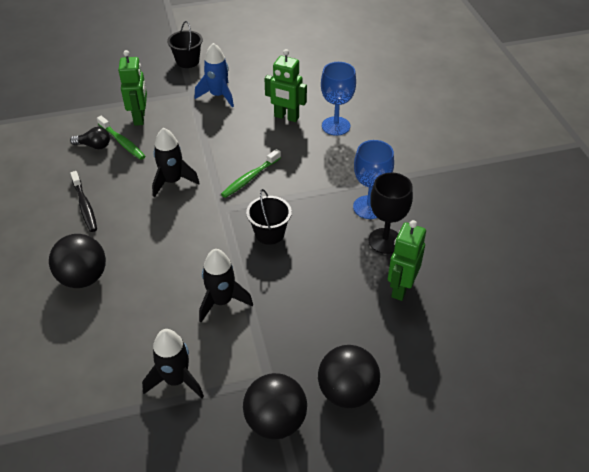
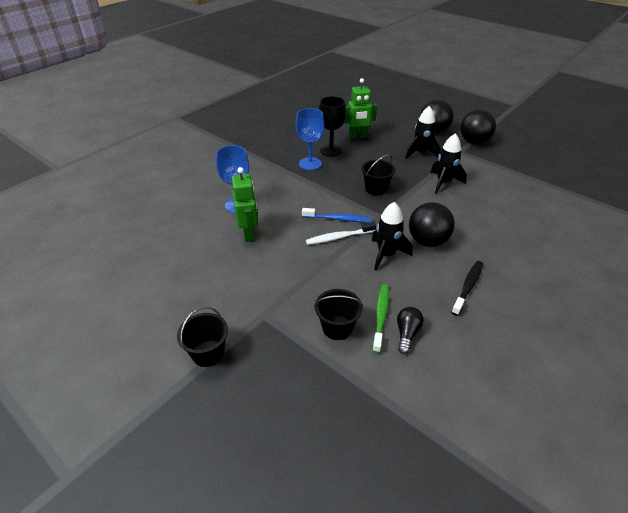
camera: 125 degrees left, 5 degrees down
black ball [49,234,106,288] -> black ball moved to [409,202,455,247]
black light bulb [70,127,110,149] -> black light bulb turned 45 degrees clockwise [397,307,424,354]
green robot [118,50,147,126] -> black bucket [314,289,363,340]
black rocket [142,329,204,398] -> black rocket moved to [405,106,441,159]
blue rocket [195,43,234,107] -> none
green toothbrush [221,149,281,198] -> blue toothbrush [302,208,371,222]
none -> white toothbrush [306,222,376,245]

